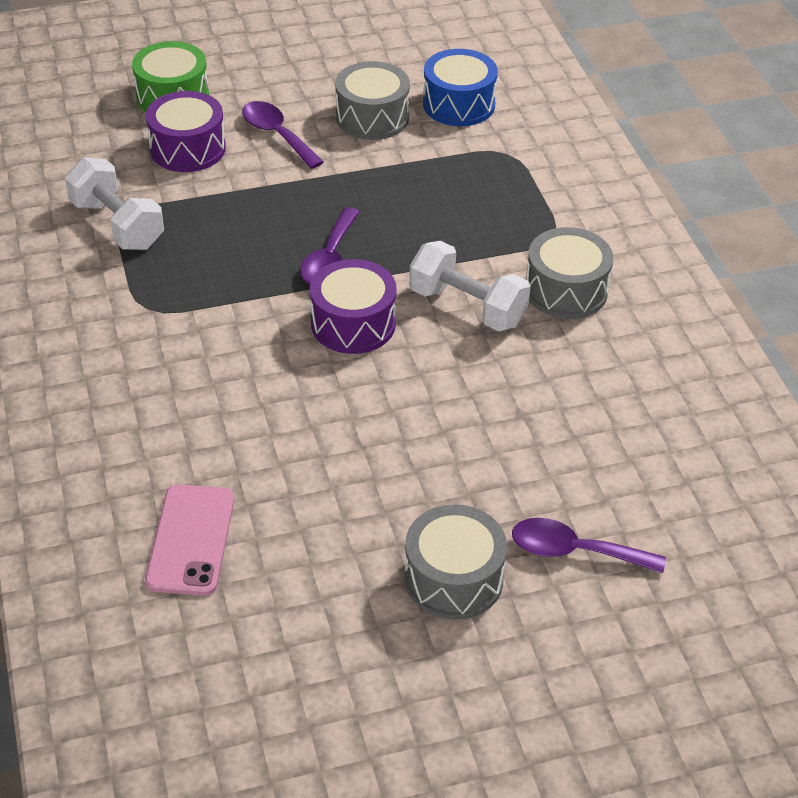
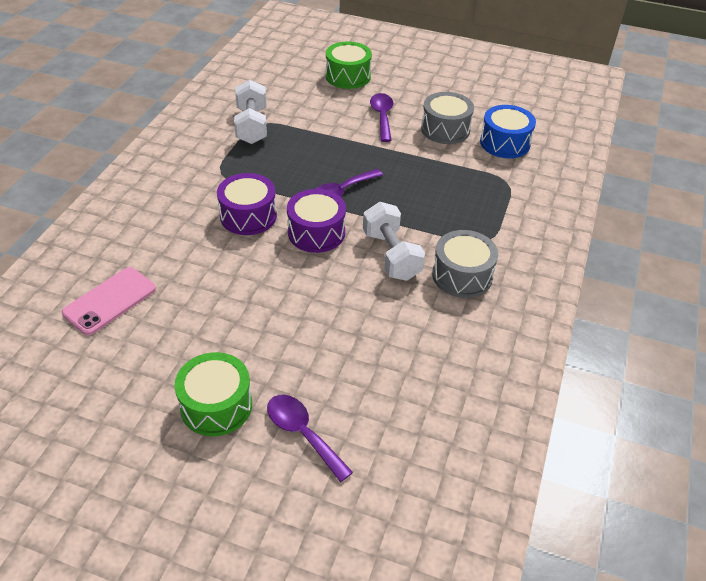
camera: 35 degrees right, 0 degrees up
purple drum [146,91,226,172] -> purple drum moved to [217,173,277,235]
grey drum [404,504,507,620] -> green drum [174,352,252,436]

